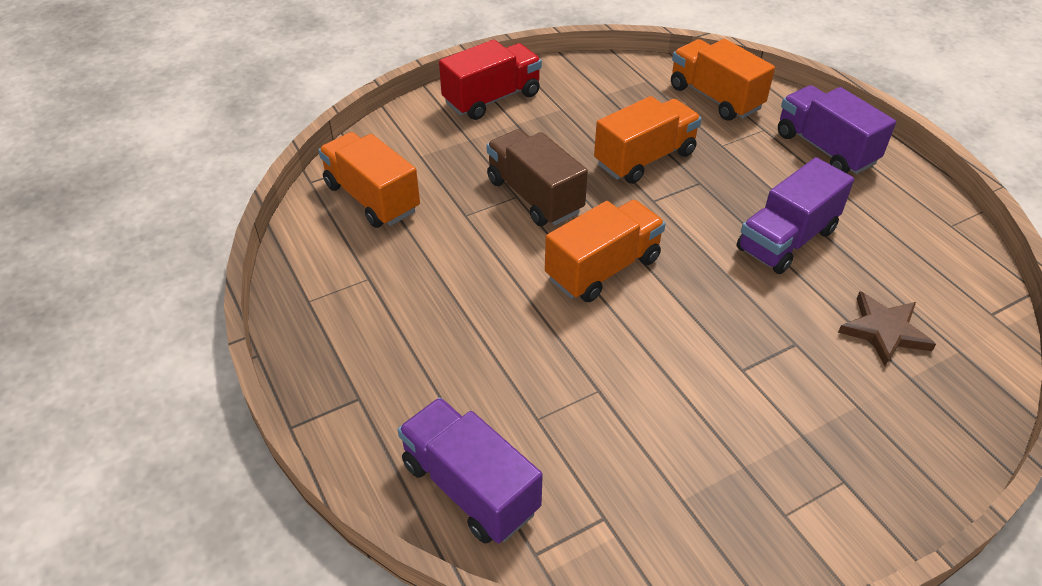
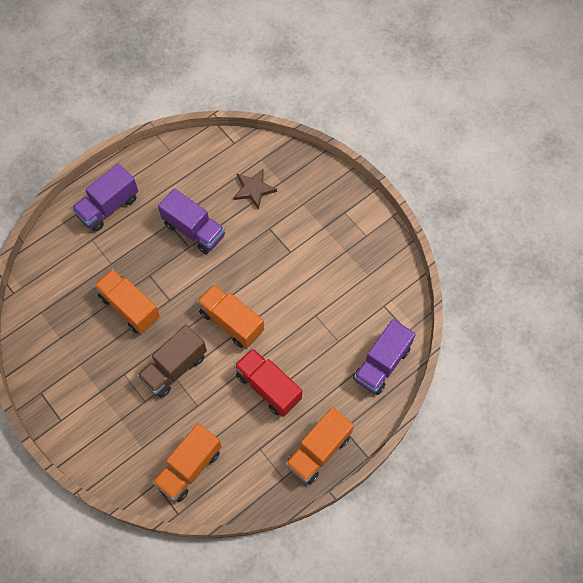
camera: 100 degrees left, 20 degrees up
red truck [439,39,542,120] -> red truck moved to [234,348,302,417]
orange truck [671,39,775,121] -> orange truck moved to [286,407,354,484]

